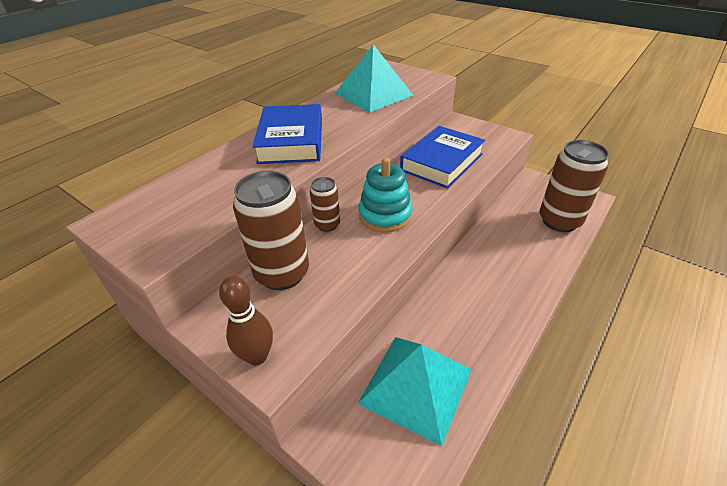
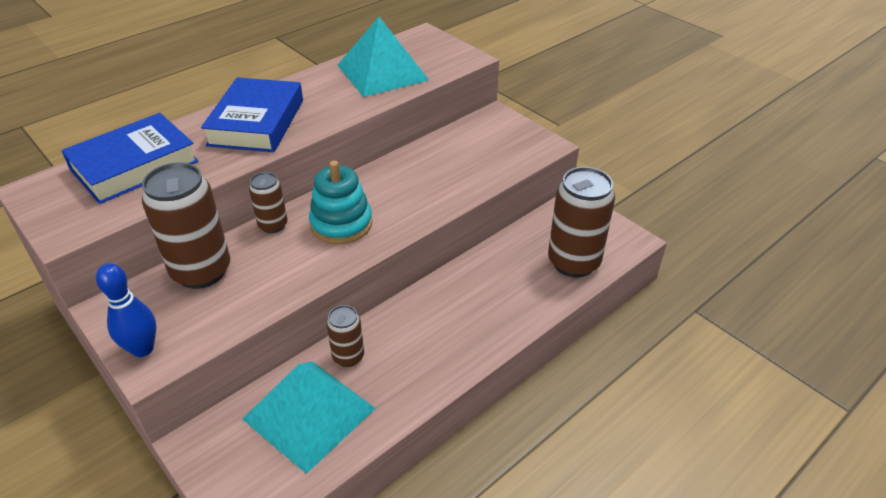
camera: 10 degrees right, 0 degrees up
brown bowling pin [219,276,273,365] -> blue bowling pin [96,263,156,357]
blue book [400,126,485,188] -> blue book moved to [61,113,199,204]
none -> brown can [326,305,364,367]

